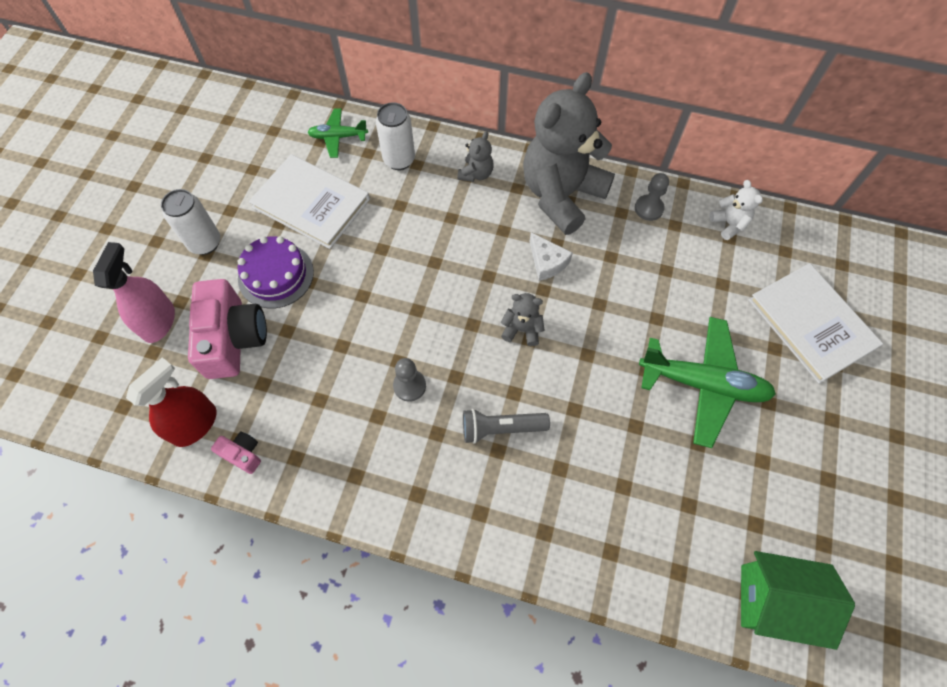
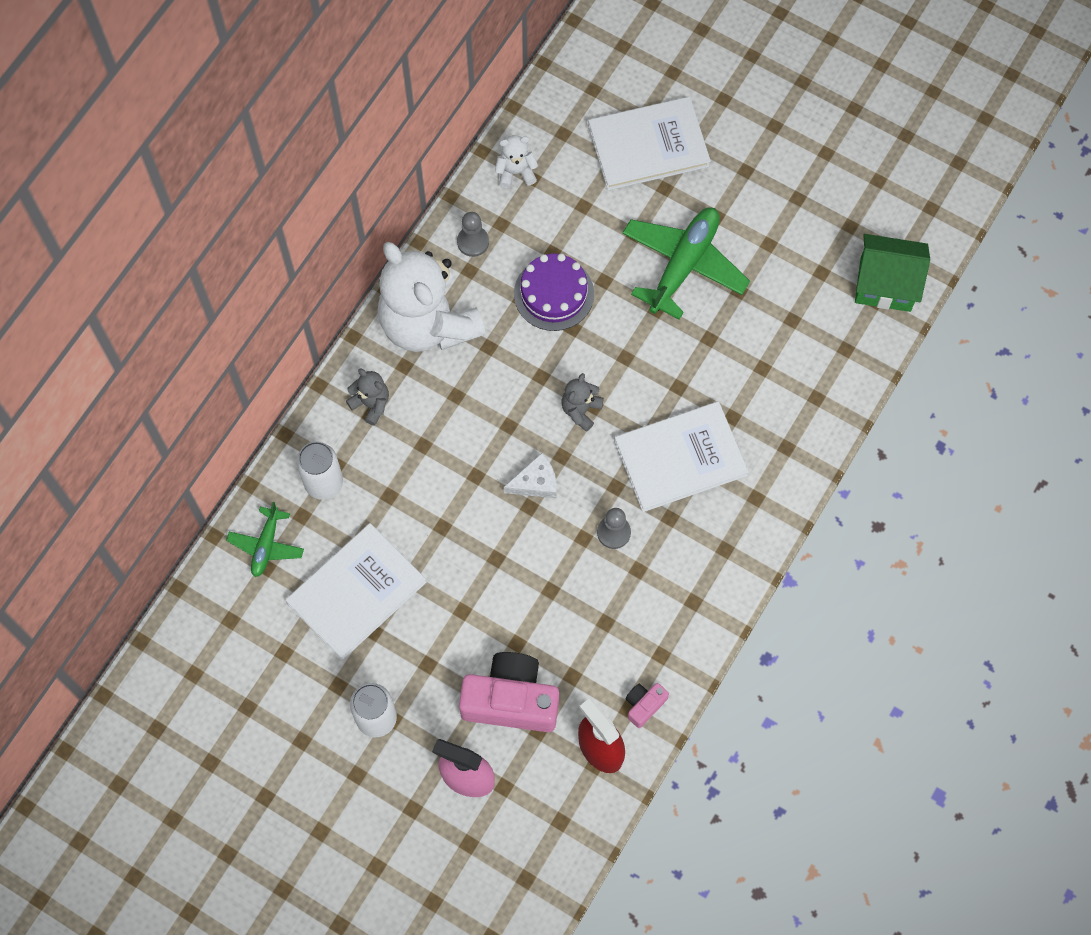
camera: 75 degrees left, 5 degrees up
purple cake [237,236,314,309] -> purple cake moved to [514,254,594,331]
grey flashlight [463,409,550,444] -> white book [614,401,749,512]
grey teddy bear [523,72,615,235] -> white teddy bear [377,242,486,352]
white cheese [529,232,573,281] -> white cheese moved to [504,453,557,498]
green house [741,551,855,650] -> green house turned 75 degrees clockwise [855,234,930,312]

